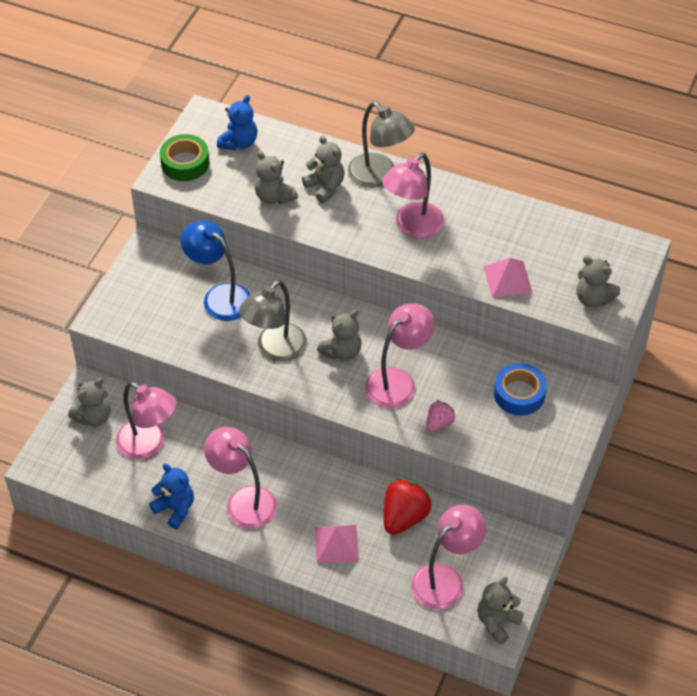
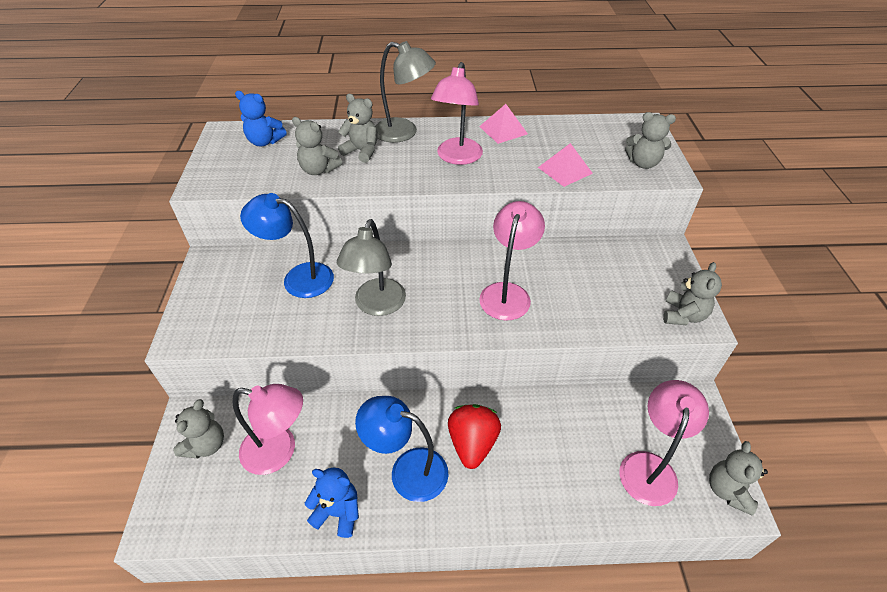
camera: 25 degrees left, 5 degrees down
green tape [160,134,209,181] -> none
pink lamp [204,427,277,529] -> blue lamp [355,396,449,502]
blue teddy bear [217,95,257,150] -> blue teddy bear turned 105 degrees clockwise [235,91,287,146]
pink pyramid [315,525,359,564] -> pink pyramid moved to [479,104,528,144]
grey teddy bear [317,310,361,361] -> grey teddy bear moved to [663,262,722,325]
red strawberry [384,478,432,535] -> red strawberry moved to [448,404,501,469]
pink strawberry [426,400,455,432] -> none
blue tape [494,363,547,415] -> none

